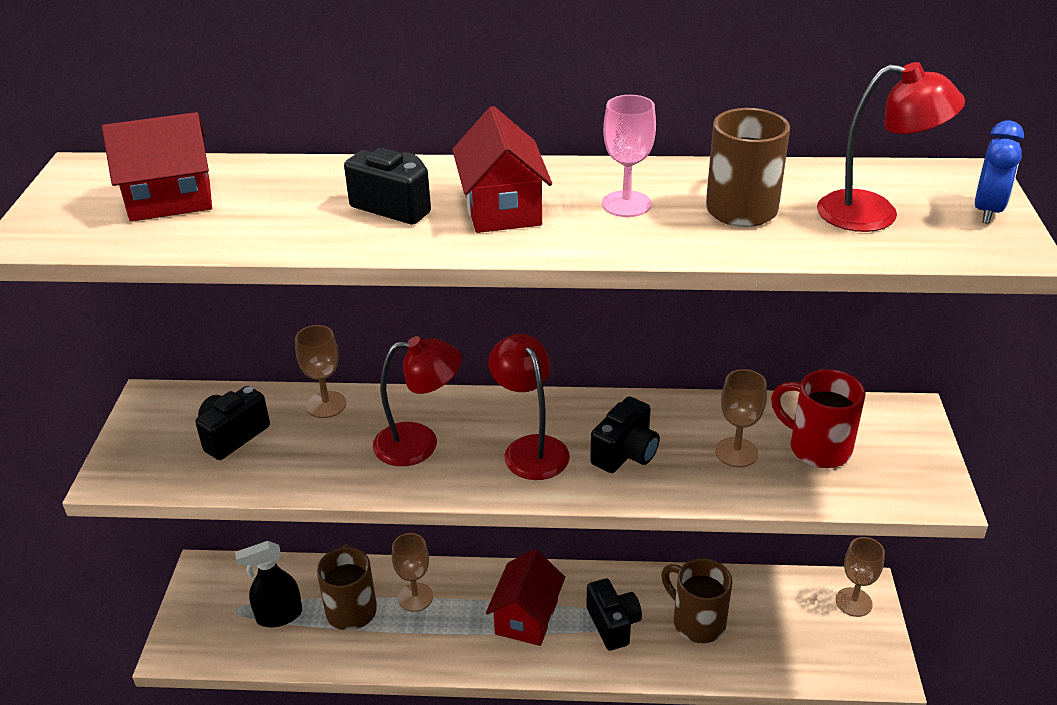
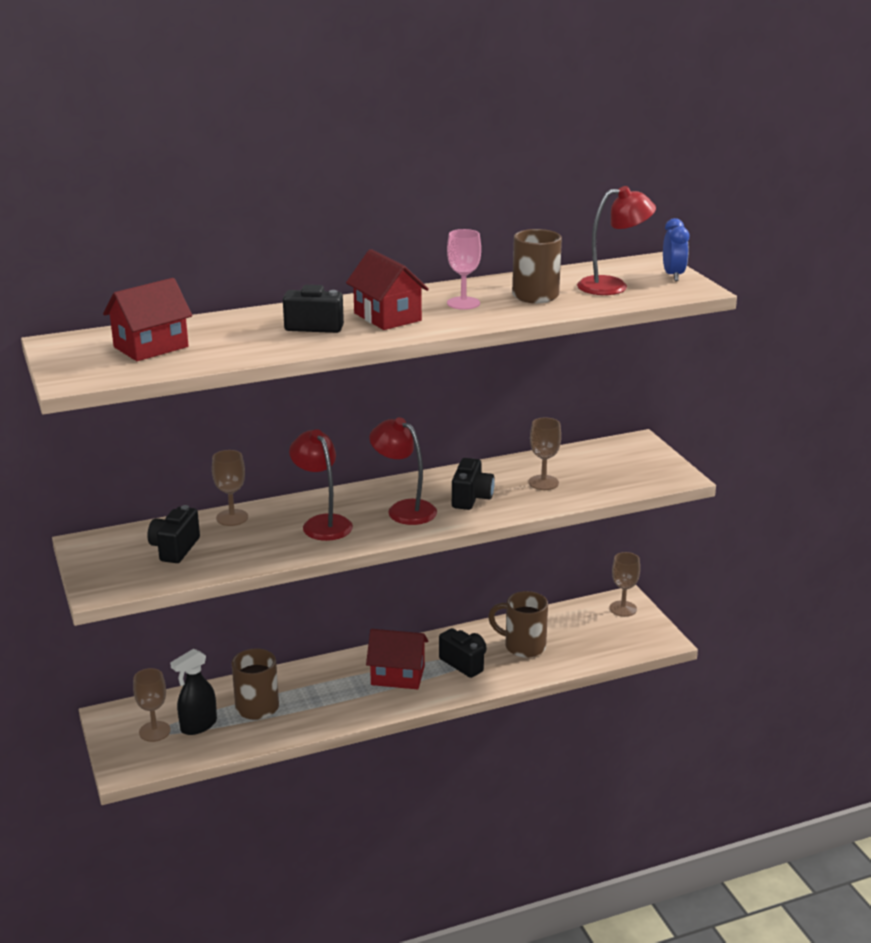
camera: 25 degrees left, 10 degrees down
red lamp [373,336,462,466] -> red lamp turned 90 degrees counterclockwise [289,429,353,541]
brown goblet [392,533,433,612] -> brown goblet moved to [133,668,171,742]
red house [486,549,565,646] -> red house turned 75 degrees counterclockwise [366,629,428,689]
red mug [771,369,866,468] -> none

